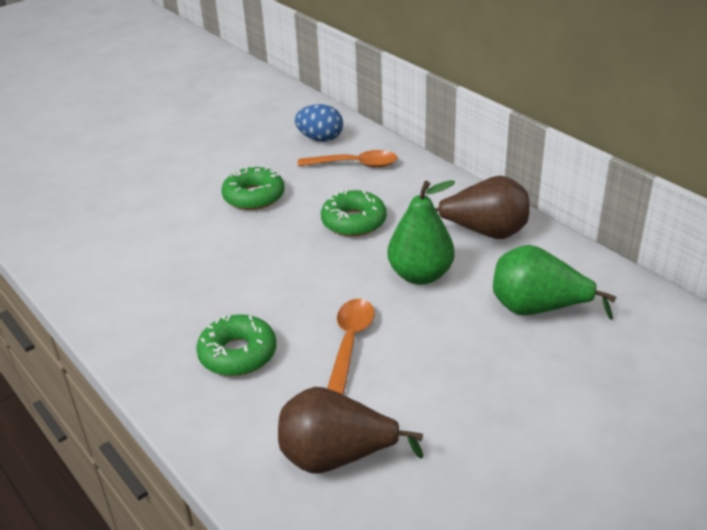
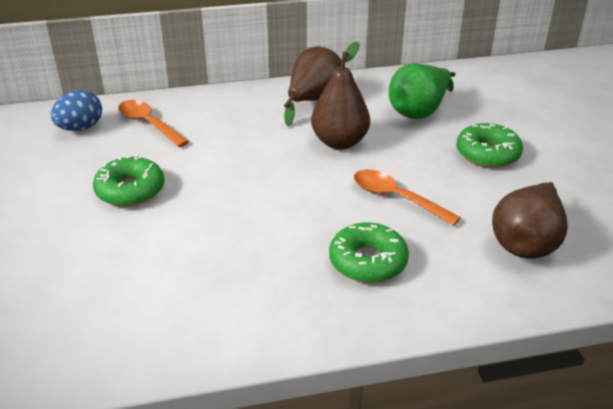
camera: 65 degrees left, 0 degrees up
orange spoon [298,150,398,168] -> orange spoon turned 75 degrees counterclockwise [118,100,189,147]
green donut [321,190,387,237] -> green donut moved to [456,123,523,168]
green pear [388,180,455,285] -> brown pear [311,42,370,150]

